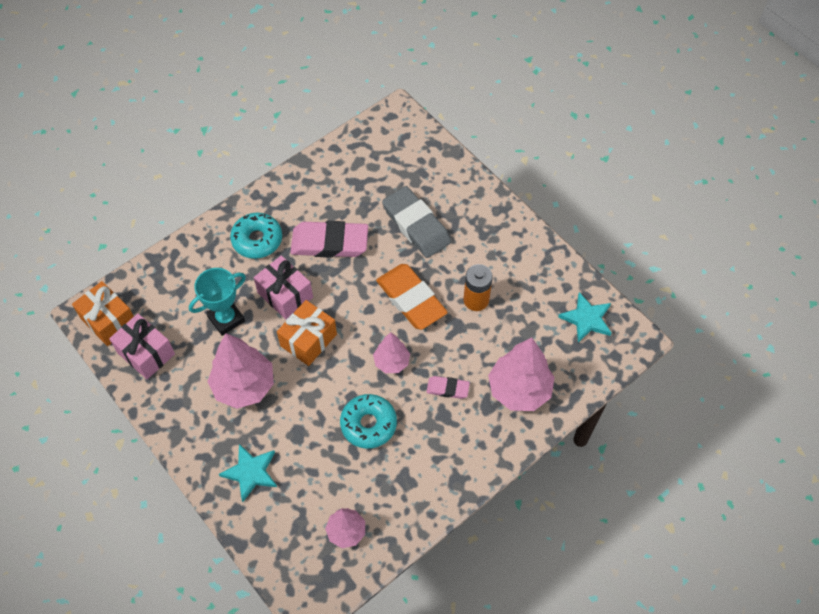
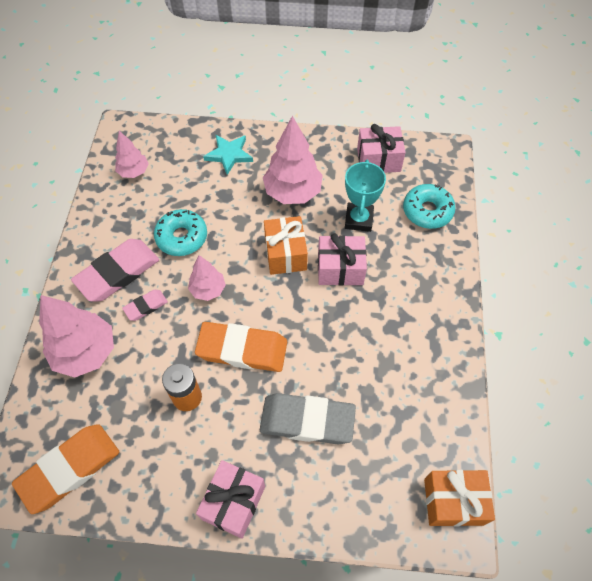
camera: 135 degrees right, 0 degrees up
orange gift [72,281,134,346] -> orange gift moved to [424,470,495,527]
turquoise donut [230,213,282,259] -> turquoise donut moved to [403,184,456,229]
pink eraser [290,221,368,258] -> pink eraser moved to [71,239,159,301]
turquoise star [558,292,612,343] -> orange eraser [12,424,119,514]
none -> pink gift [196,460,265,539]

